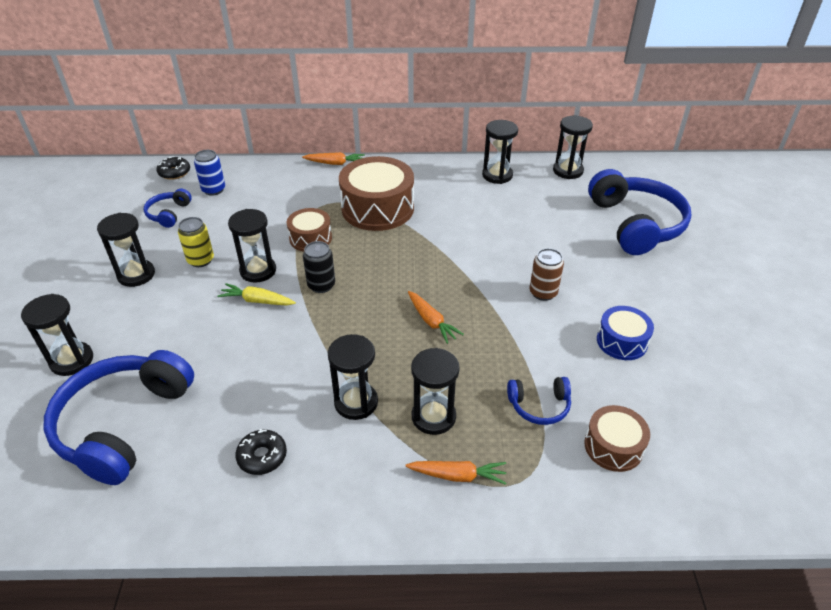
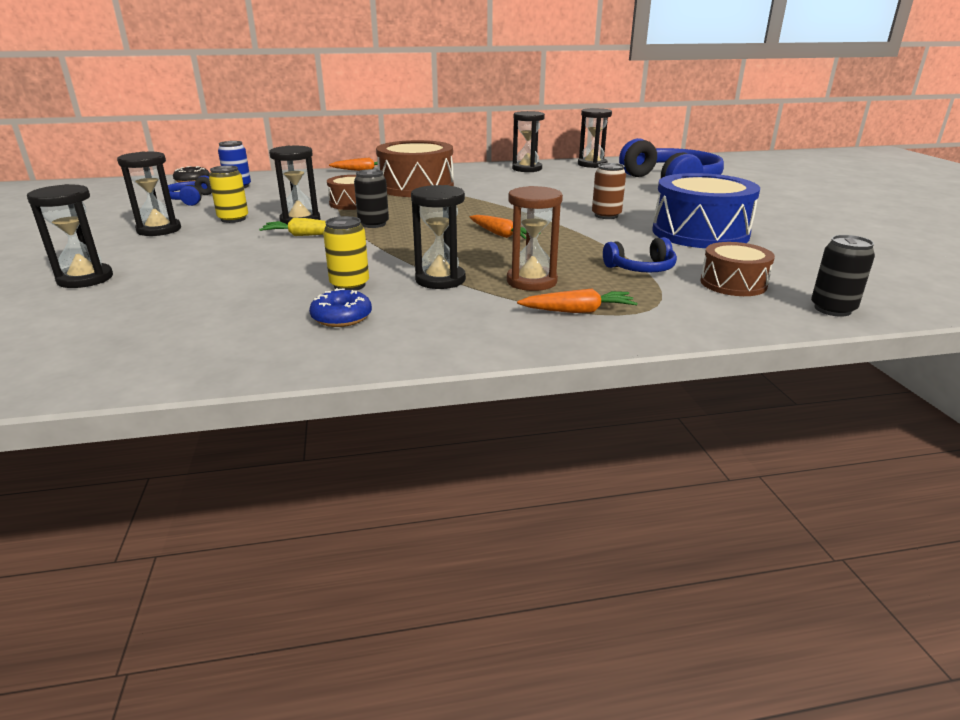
camera: 10 degrees left, 15 degrees down
blue headphones [44,350,194,485] -> none
black donut [235,429,287,475] -> blue donut [309,288,372,327]
black hourglass [411,348,460,435] -> brown hourglass [507,186,563,291]
blue drum [597,306,654,360] -> blue drum [652,173,760,248], size x1.80
none -> yellow can [323,216,369,291]
none -> black can [811,235,875,317]

